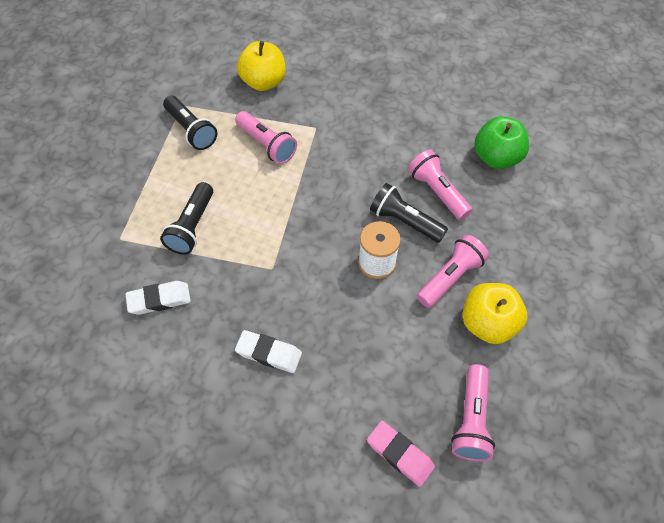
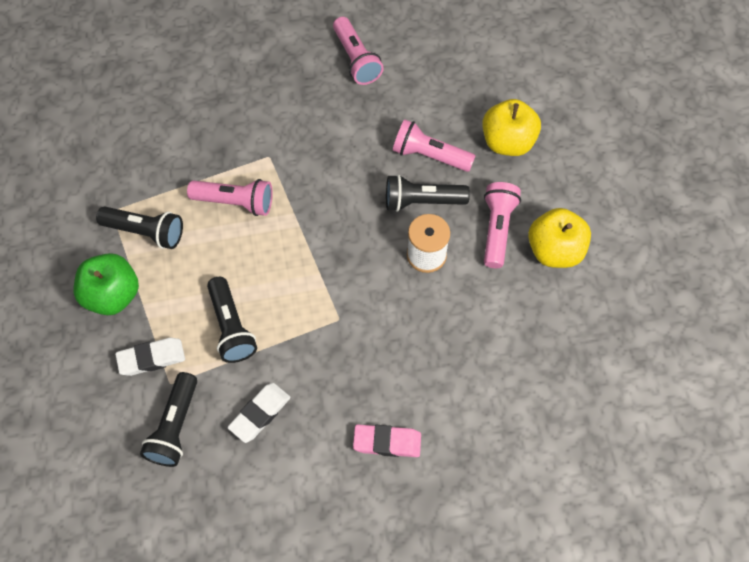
camera: 35 degrees left, 5 degrees up
white eraser [235,330,302,373] -> white eraser moved to [115,338,185,376]
yellow apple [237,41,286,91] -> yellow apple moved to [482,99,541,156]
pink eraser [367,421,435,487] -> pink eraser moved to [353,425,421,457]
pink flashlight [451,364,495,462] -> pink flashlight moved to [333,17,384,85]
green apple [475,116,529,169] -> green apple moved to [74,253,139,315]
none -> black flashlight [140,372,197,467]

